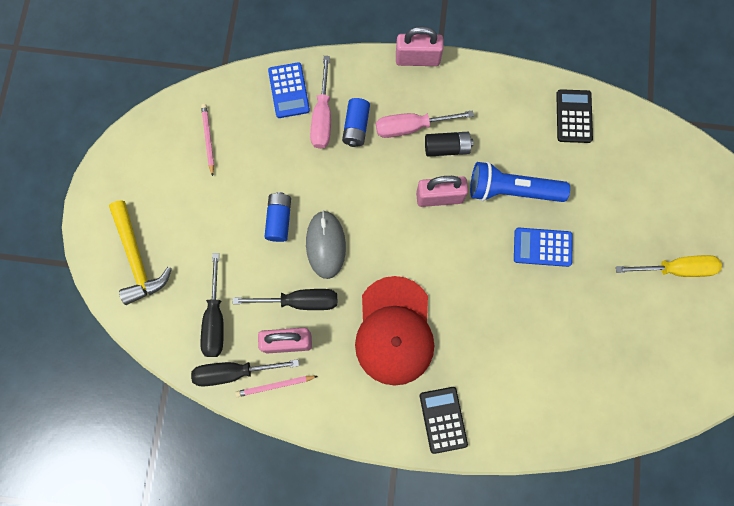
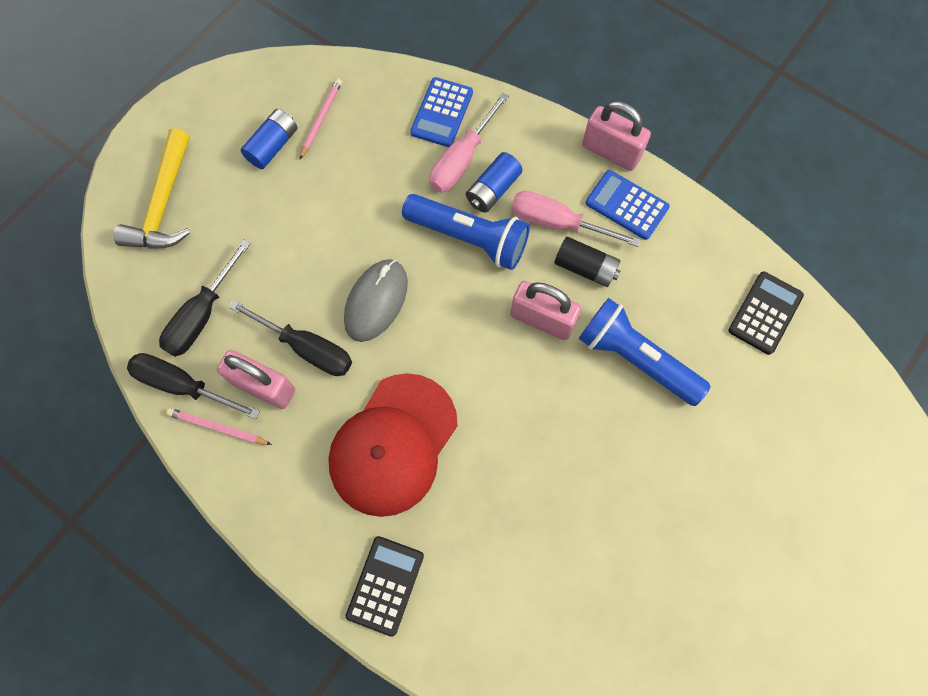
camera: 30 degrees right, 5 degrees down
blue battery [265,192,291,242] -> blue battery moved to [241,109,298,169]
blue calculator [514,228,573,267] -> blue calculator moved to [586,170,670,240]
yellow screwdriver [616,255,722,277] -> none
none -> blue flashlight [402,194,530,270]

